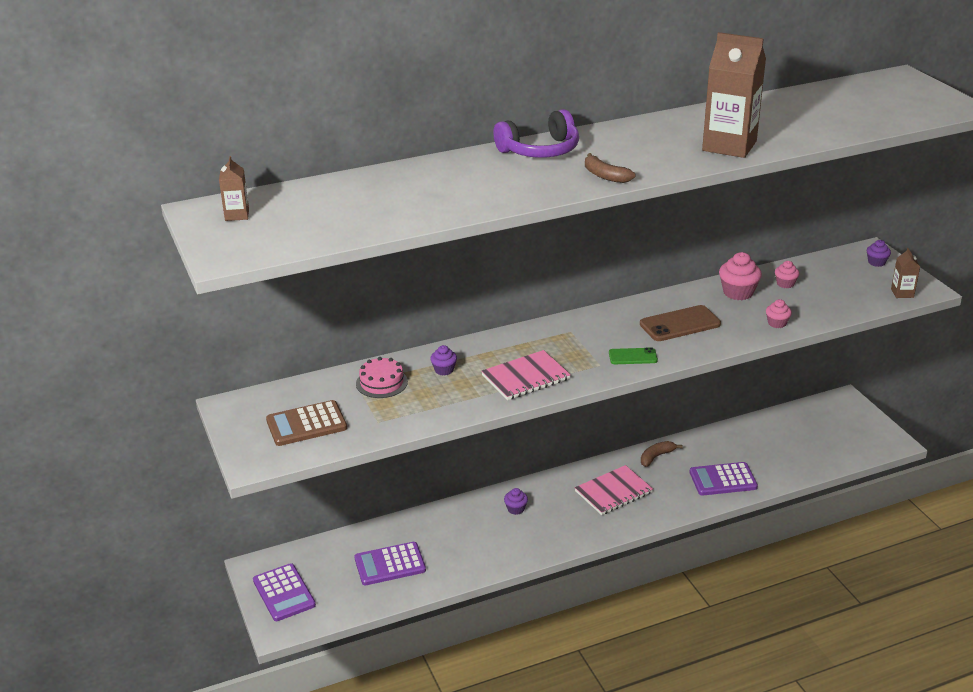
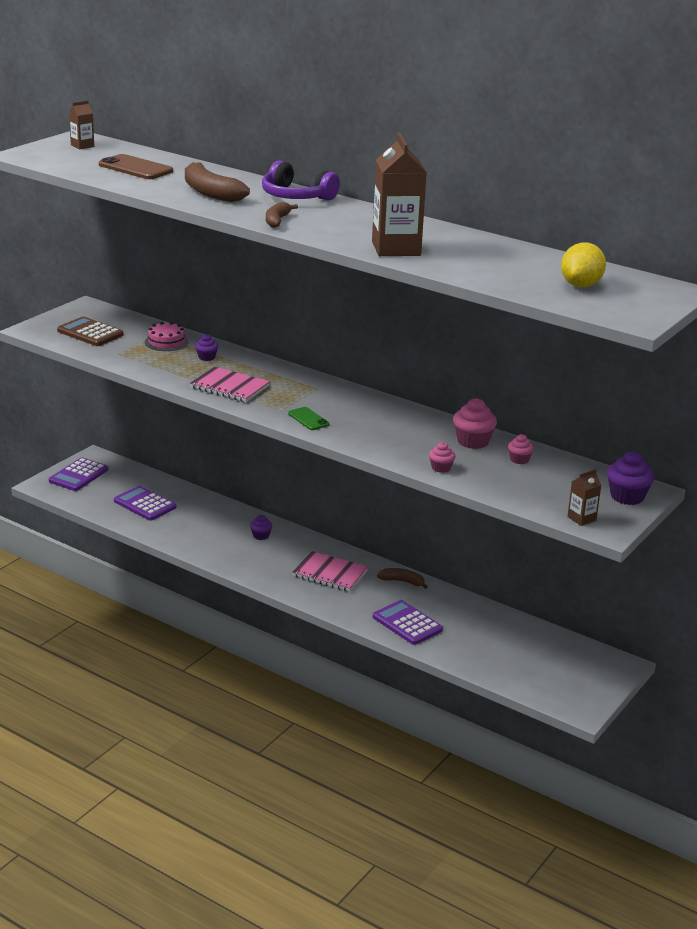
camera: 55 degrees right, 5 degrees down
brown phone [640,305,721,341] -> brown phone moved to [99,154,173,179]
purple cupcake [867,240,891,267] -> purple cupcake [607,451,654,505], size x1.71
none -> brown banana [185,162,250,202]
none -> yellow lemon [561,242,606,287]

